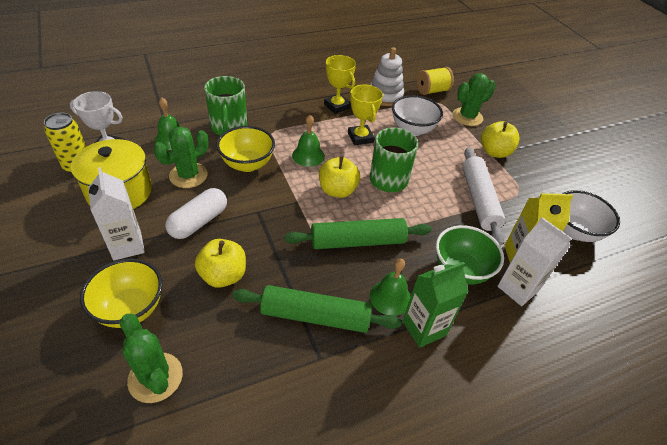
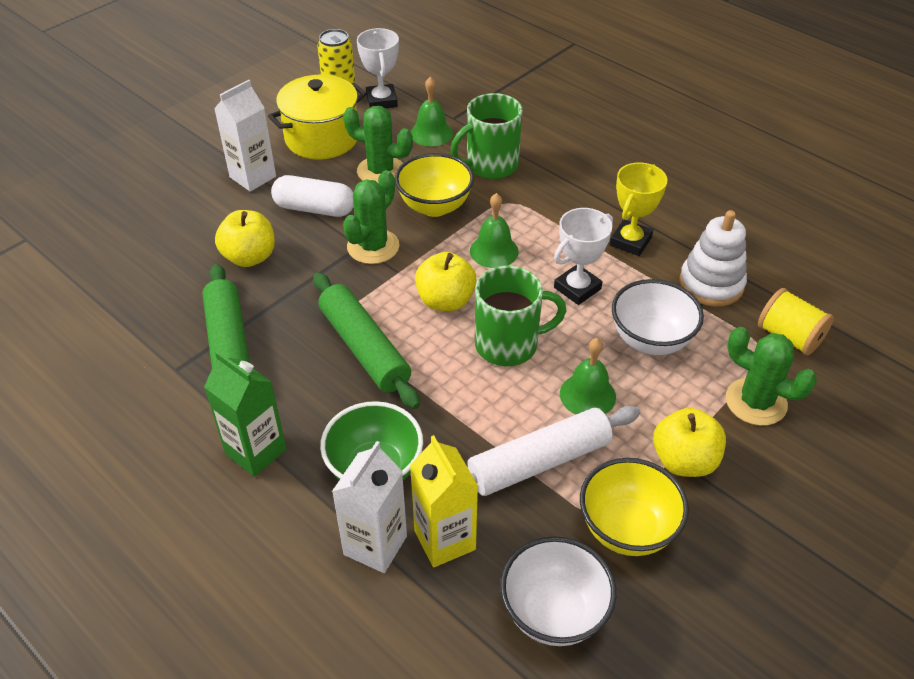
camera: 70 degrees right, 0 degrees up
yellow bowl [80,259,162,328] -> yellow bowl moved to [580,458,689,556]
green cactus [120,314,183,403] -> green cactus moved to [343,170,399,264]
yellow trophy [348,85,383,145] -> white trophy [554,208,613,305]
green bell [370,259,411,316] -> green bell moved to [560,338,616,414]

